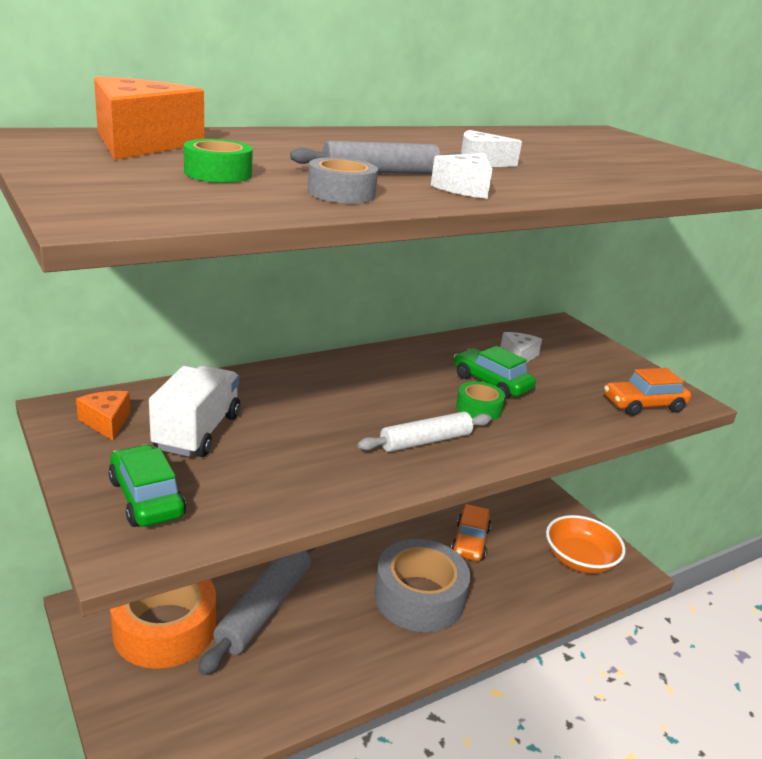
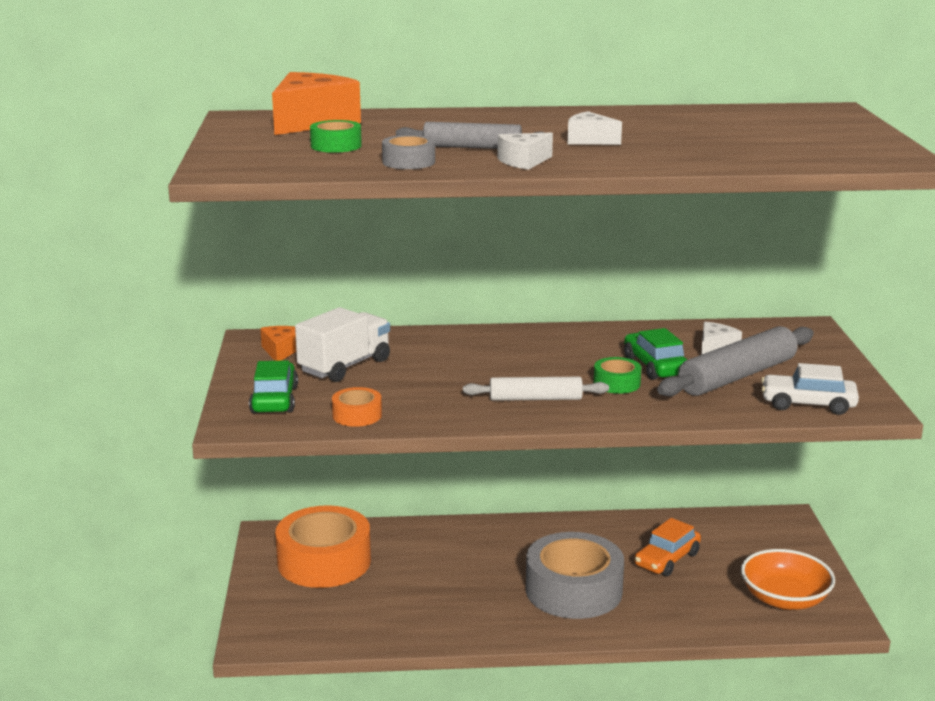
camera: 30 degrees right, 5 degrees down
grey rolling pin [198,548,315,676] -> grey rolling pin moved to [657,326,814,397]
orange car [604,368,691,416] -> white car [761,363,859,415]
none -> orange tape [332,387,382,427]

